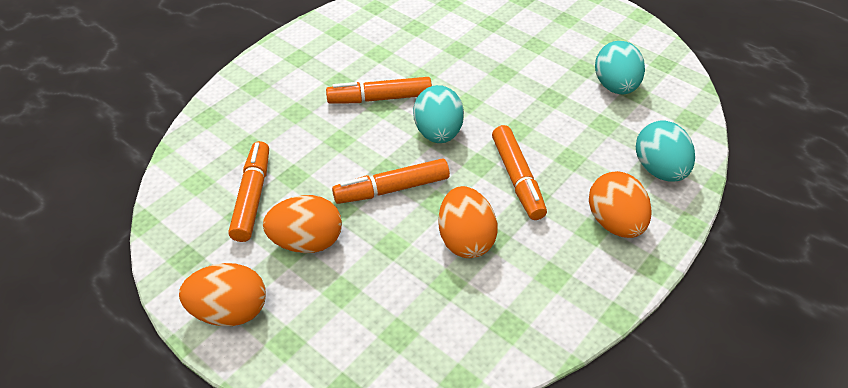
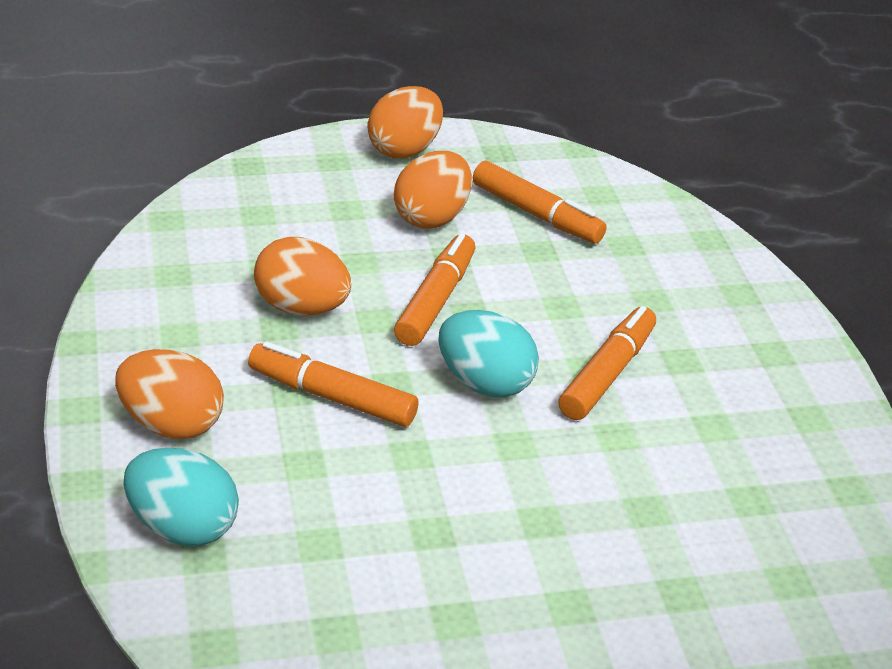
camera: 125 degrees right, 10 degrees down
turquoise egg [595,41,645,94] -> none

